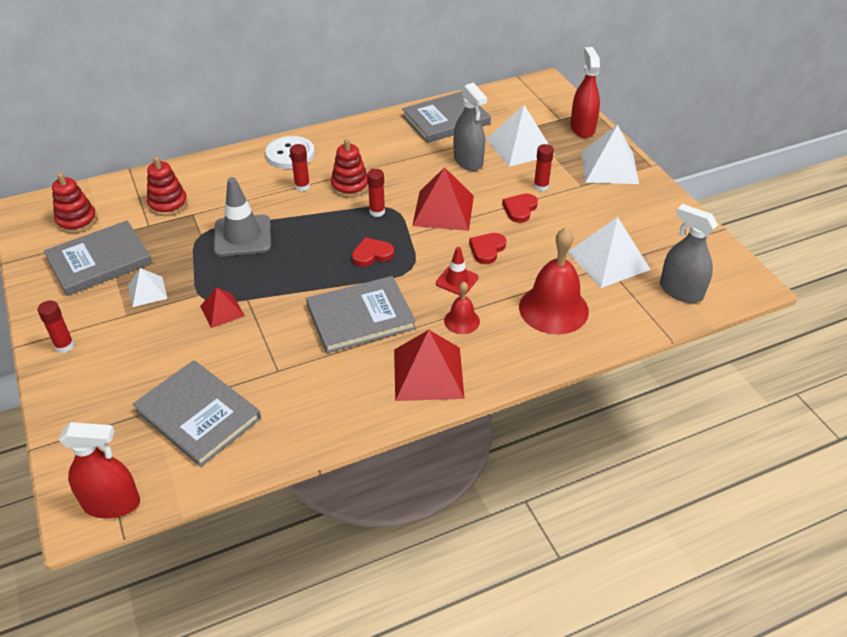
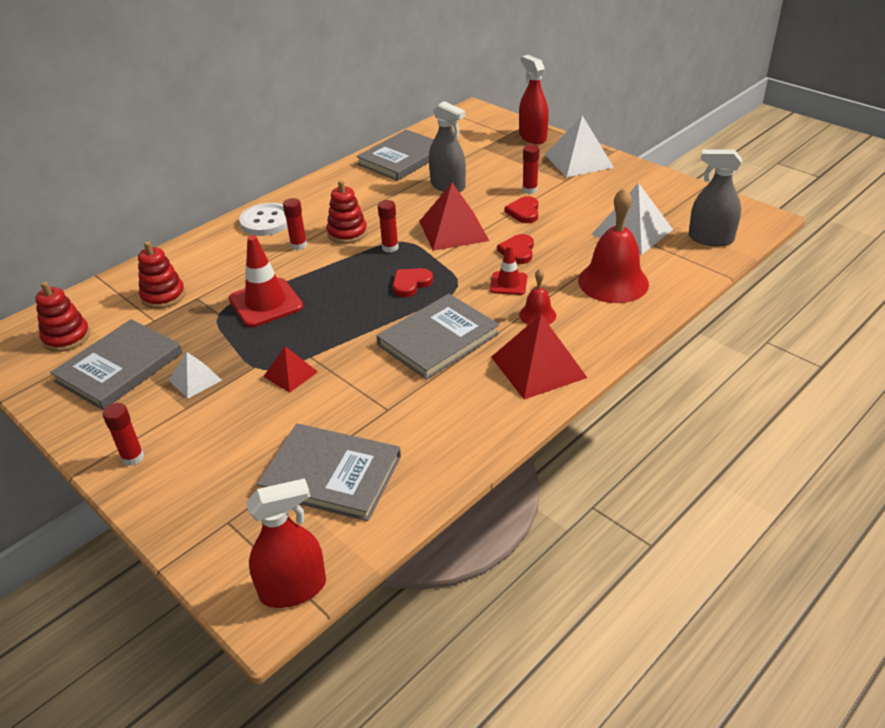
camera: 20 degrees left, 5 degrees down
grey traffic cone [214,177,271,257] -> red traffic cone [229,235,303,327]
white pyramid [486,105,555,167] -> none

